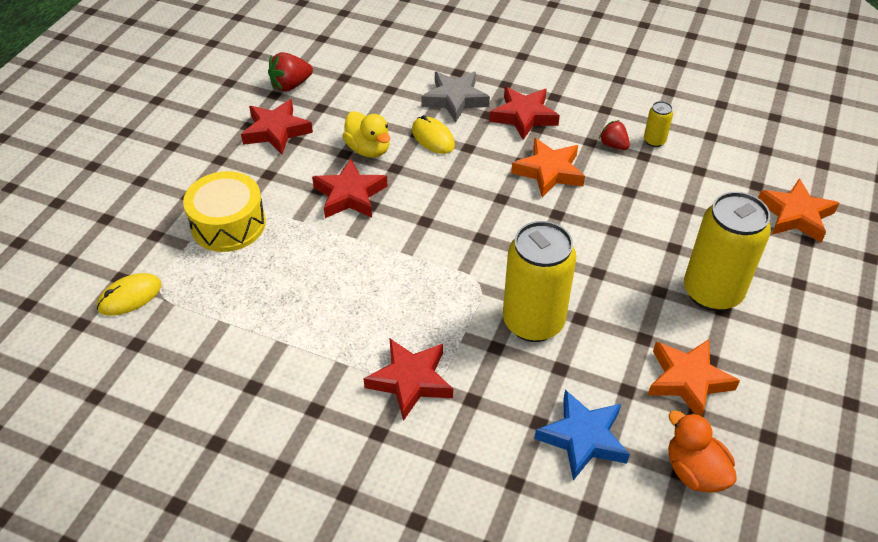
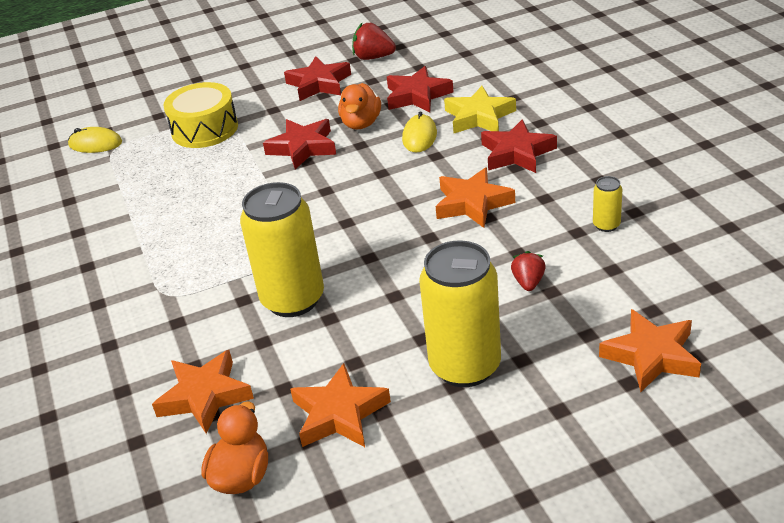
camera: 50 degrees right, 10 degrees down
yellow duck [343,111,390,158] -> orange duck [338,83,381,130]
red star [363,338,453,421] -> red star moved to [387,66,453,112]
grey star [421,72,490,123] -> yellow star [444,86,516,133]
blue star [535,390,630,481] -> orange star [152,350,254,434]
red strawberry [599,120,630,150] -> red strawberry moved to [511,251,546,291]

